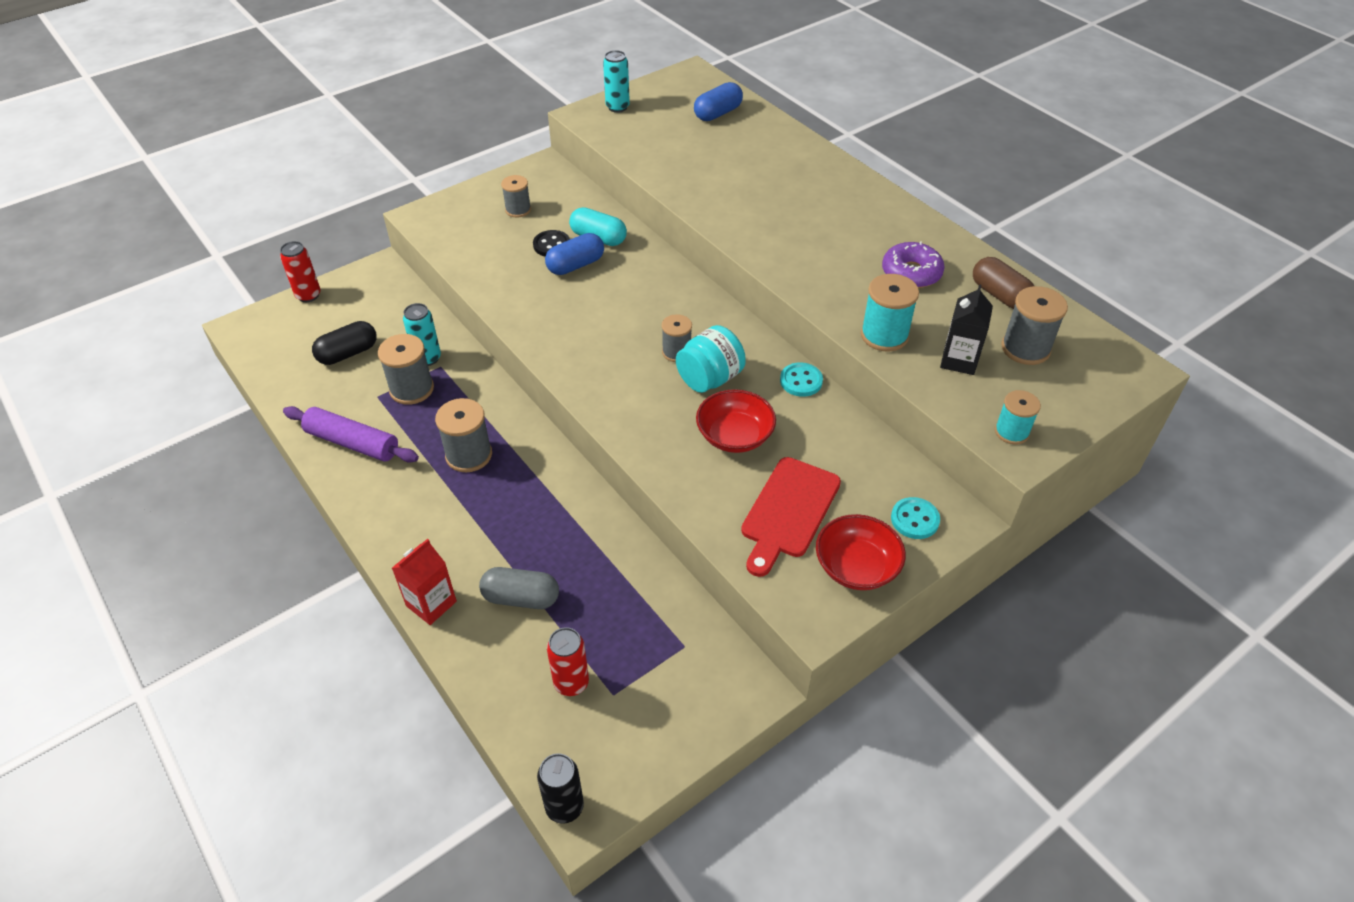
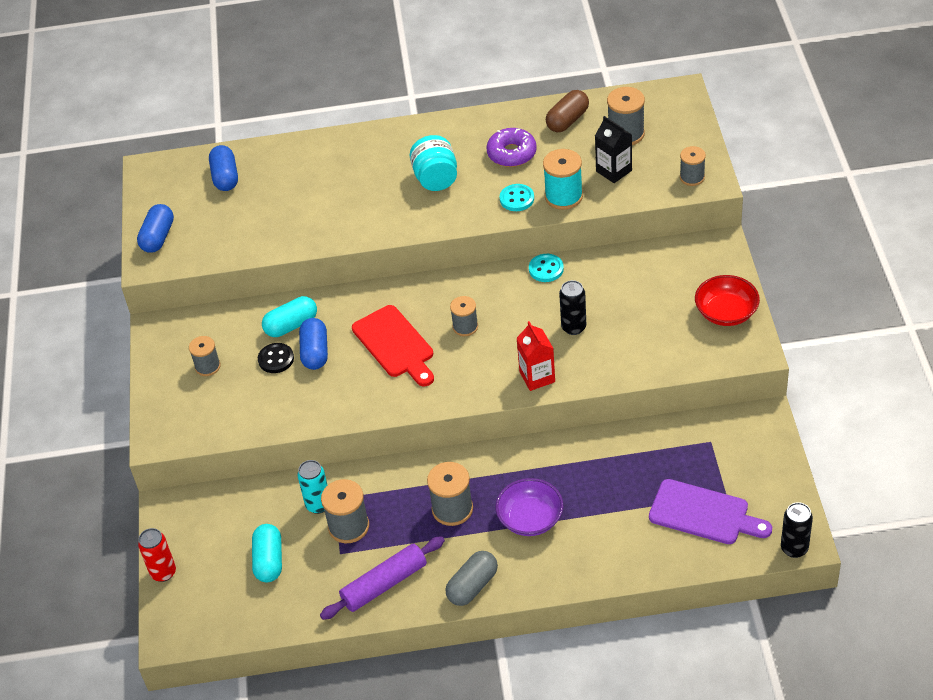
camera: 55 degrees left, 0 degrees up
black capsule [312,321,377,365] -> turquoise capsule [252,524,282,582]
red carton [392,539,457,625] -> red carton moved to [516,321,555,391]
grey capsule [479,567,559,609] -> grey capsule moved to [445,551,498,606]
red can [547,627,589,696] -> purple cutting board [649,479,772,544]
turquoise can [603,50,630,113] -> blue capsule [137,204,174,253]
turquoise jar [676,325,746,393] -> turquoise jar moved to [410,135,457,191]
red bowl [696,389,776,453] -> black can [559,280,586,335]
red cutting board [741,457,841,577] -> red cutting board moved to [352,305,434,386]
turquoise button [891,497,940,539] -> turquoise button moved to [500,184,534,211]
brown capsule [973,257,1034,309] -> brown capsule turned 45 degrees counterclockwise [546,90,589,132]
turquoise spool [995,390,1041,445] -> grey spool [680,146,706,186]
none -> purple bowl [495,478,563,536]

